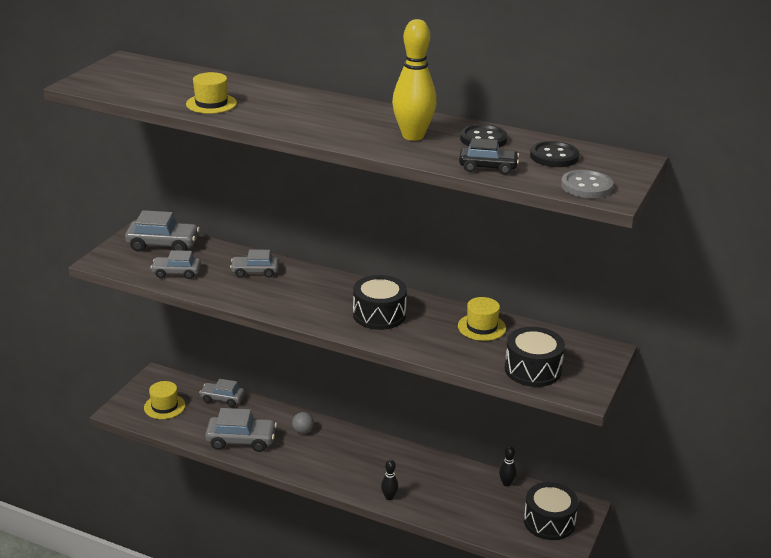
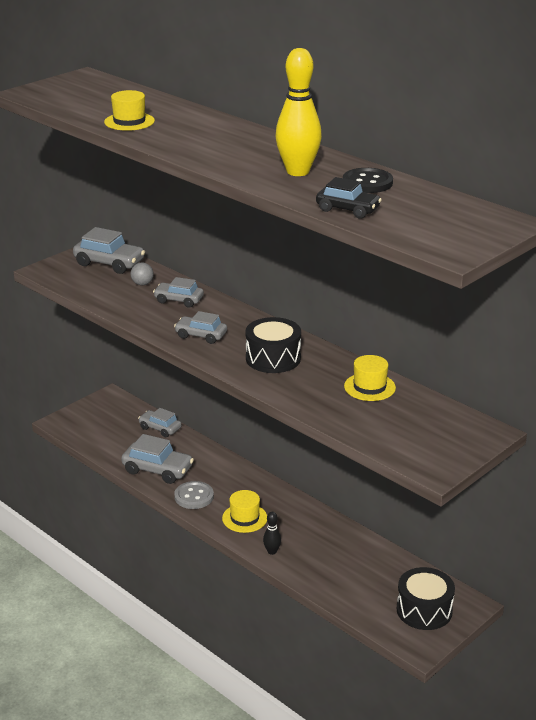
camera: 20 degrees right, 0 degrees up
yellow hat [144,381,185,419] -> yellow hat moved to [222,490,267,533]
grey car [151,250,201,279] -> grey car moved to [174,311,227,344]
grey ball [292,412,314,434] -> grey ball moved to [131,262,154,285]
black bowling pin [499,446,516,486] -> none
black drum [505,327,565,387] -> none
black button [530,141,579,167] -> none
grey button [561,170,613,198] -> grey button moved to [174,481,214,509]

